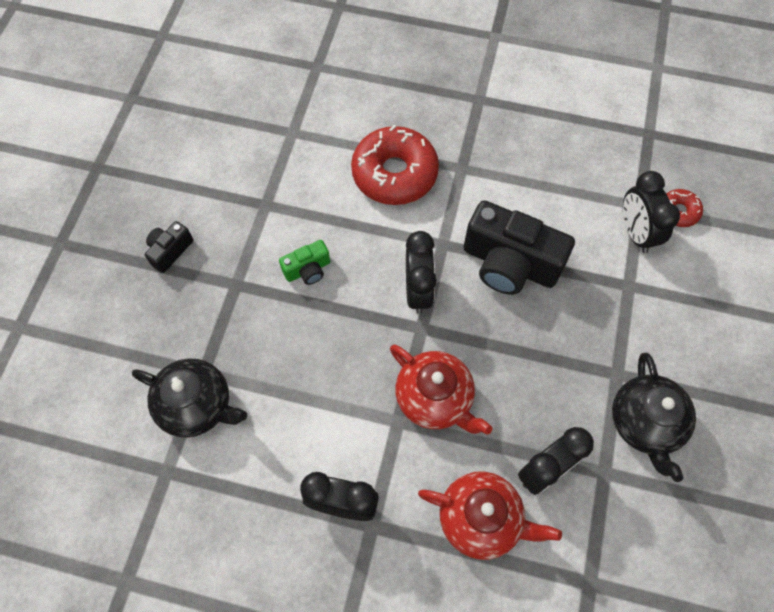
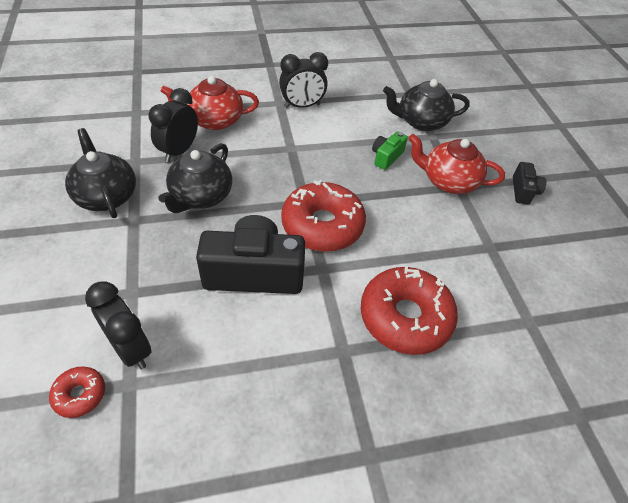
camera: 150 degrees right, 15 degrees down
green camera [279,240,330,285] -> green camera moved to [372,131,408,170]
red teapot [390,344,493,435] -> red teapot moved to [408,134,505,194]
black clock [406,231,436,314] -> red donut [281,180,366,252]
none -> black teapot [159,143,232,213]

